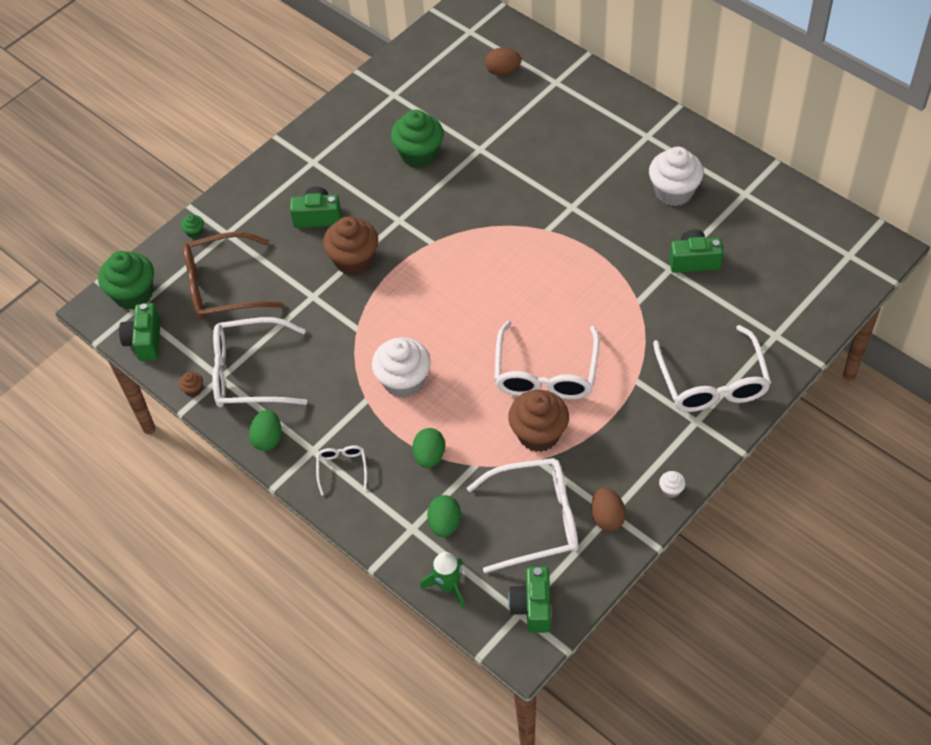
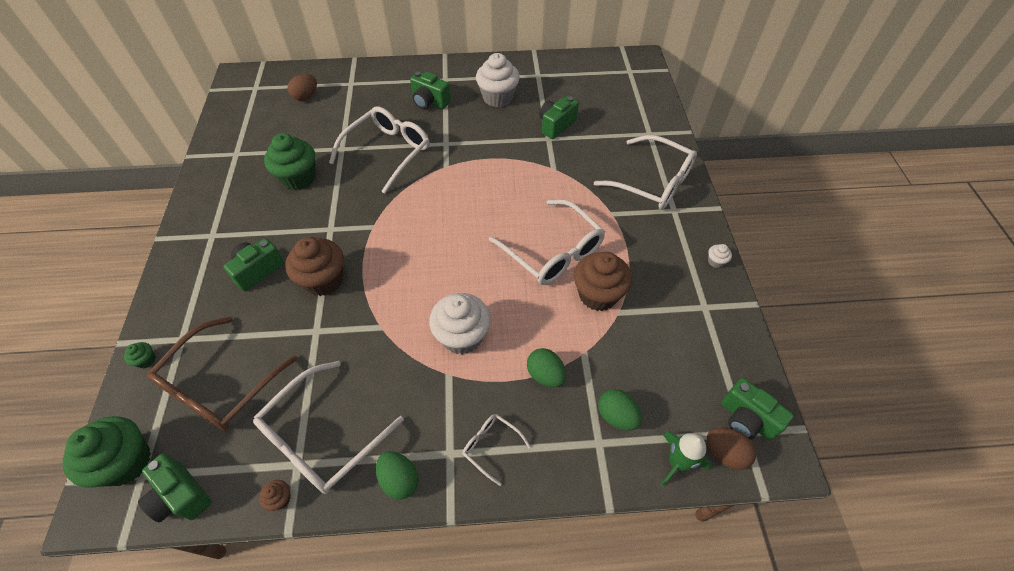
camera: 50 degrees left, 0 degrees up
white glasses [467,458,578,573] -> white glasses moved to [329,106,430,194]
brown egg [591,488,626,531] -> brown egg moved to [707,428,756,470]
none -> green camera [410,71,451,109]

